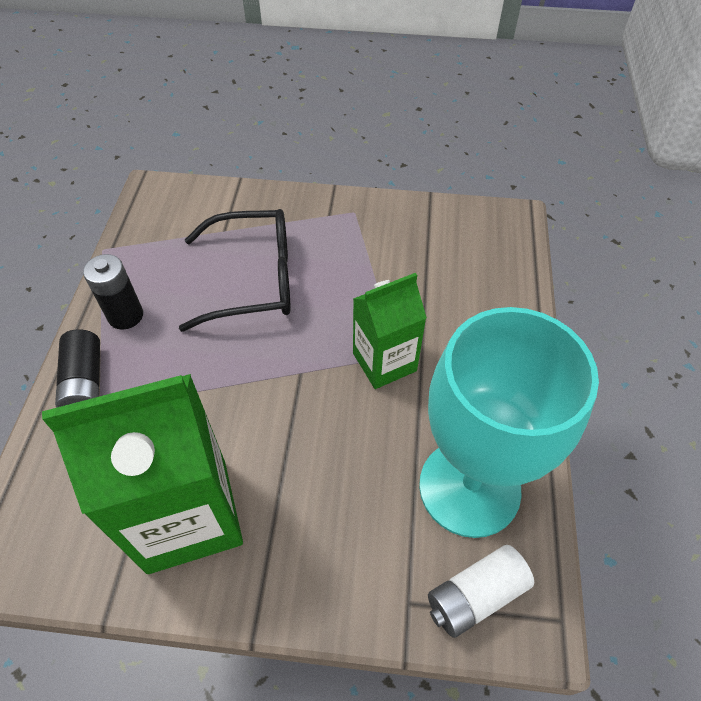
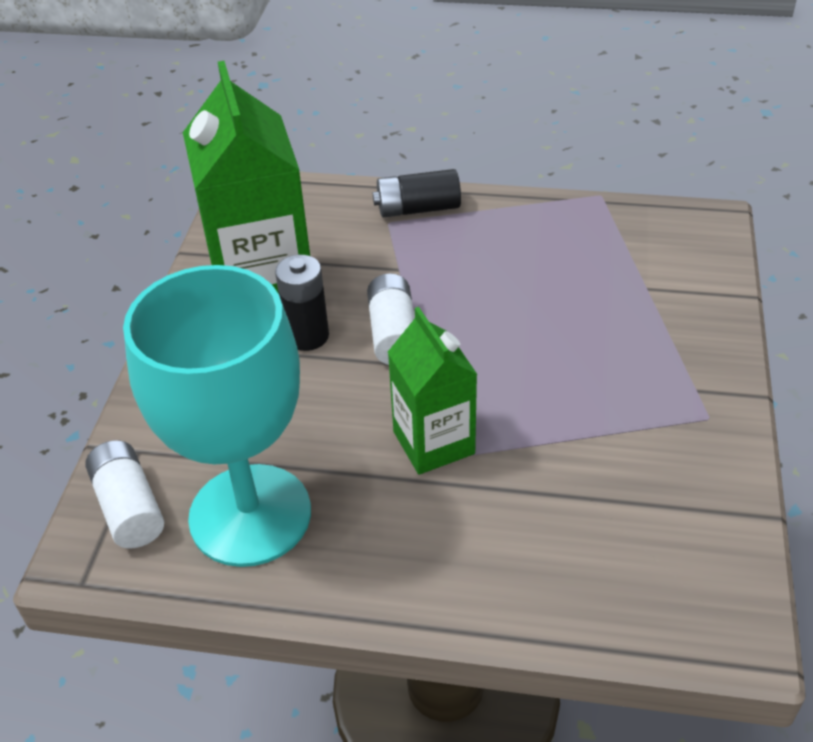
camera: 95 degrees right, 10 degrees down
black battery [83,254,143,330] -> black battery moved to [275,255,329,351]
black glasses [179,209,291,332] -> none
none -> white battery [367,274,415,365]

